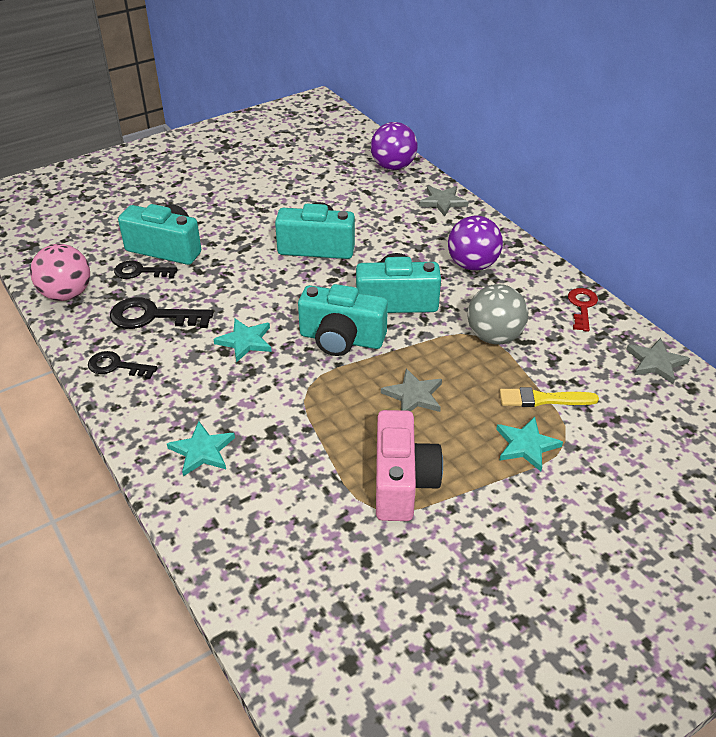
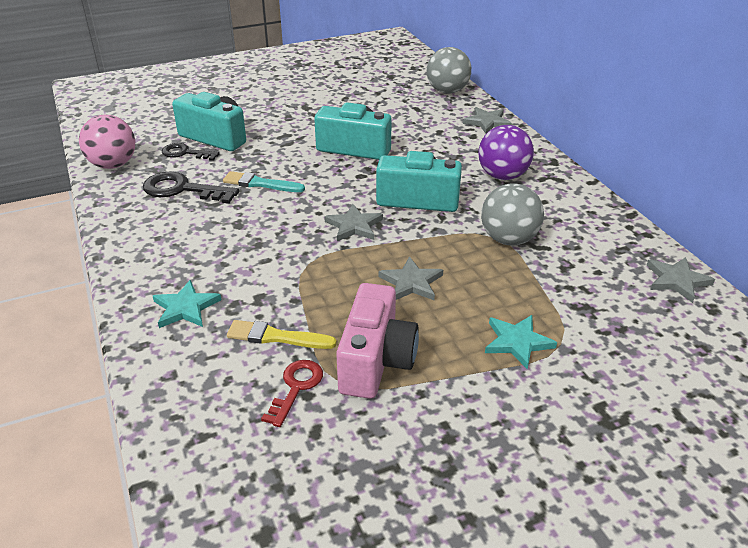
camera: 10 degrees right, 5 degrees down
black key [88,351,157,379] -> none
turquoise star [213,319,272,363] -> none
turquoise camera [298,284,388,356] -> grey star [324,204,383,241]
purple ball [371,122,418,170] -> grey ball [427,47,471,93]
yellow brush [500,387,599,407] -> yellow brush moved to [227,320,337,349]
red key [568,288,598,332] -> red key moved to [261,360,323,427]
none -> turquoise brush [223,171,305,192]

